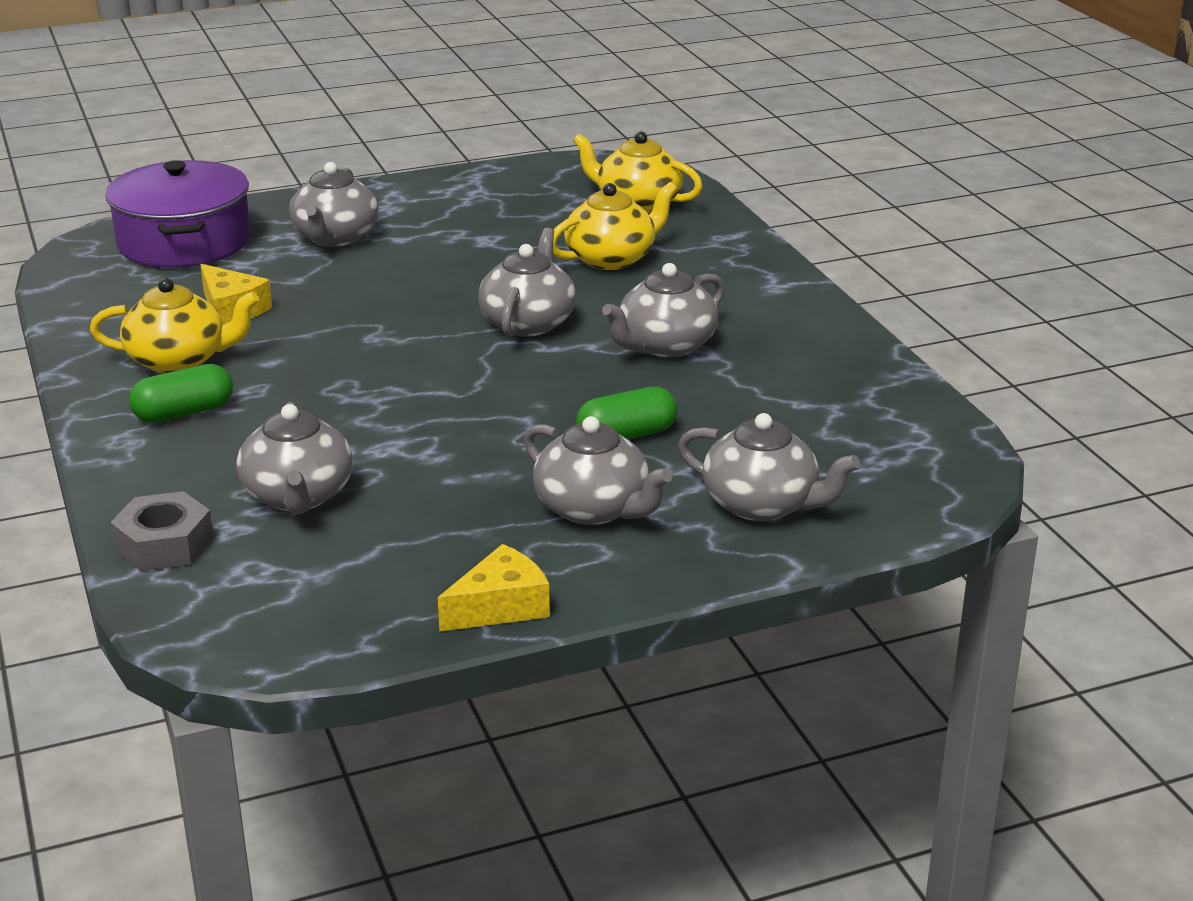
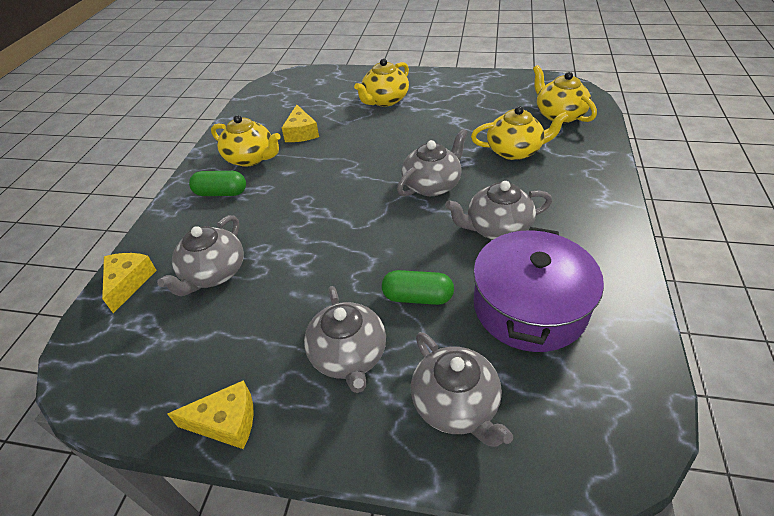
camera: 35 degrees right, 15 degrees up
purple pot [105,160,250,268] -> purple pot moved to [473,227,604,352]
grey nut [110,491,214,571] -> yellow cheese [102,253,157,313]
grey teapot [289,162,379,247] -> yellow teapot [354,59,409,107]

